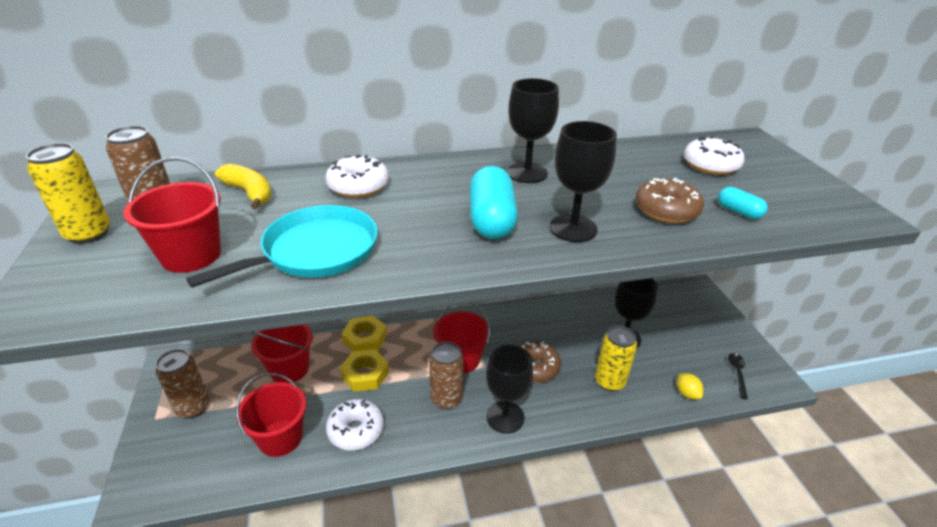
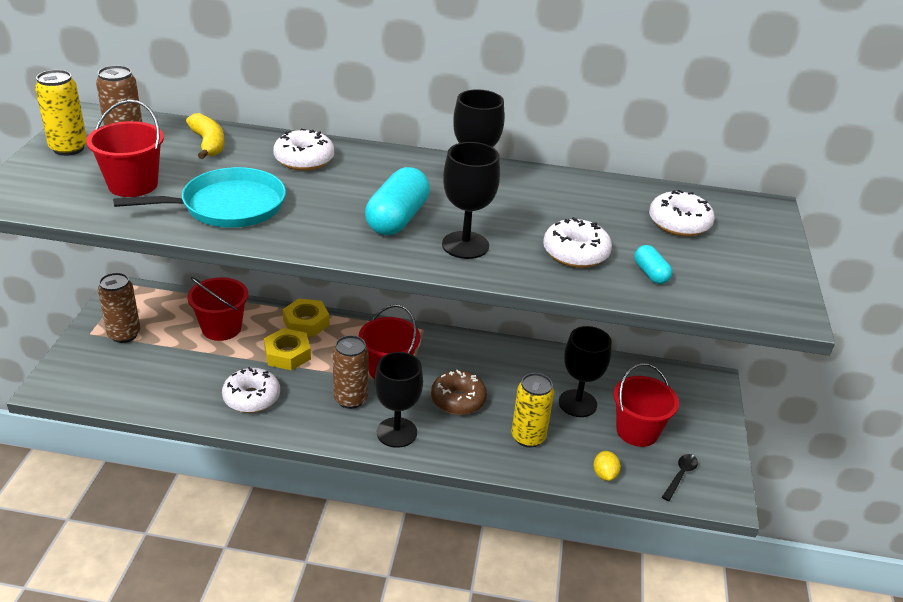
camera: 20 degrees right, 0 degrees up
red bucket [236,373,306,457] -> red bucket moved to [613,363,679,447]
brown donut [636,178,704,223] -> white donut [543,217,612,268]

